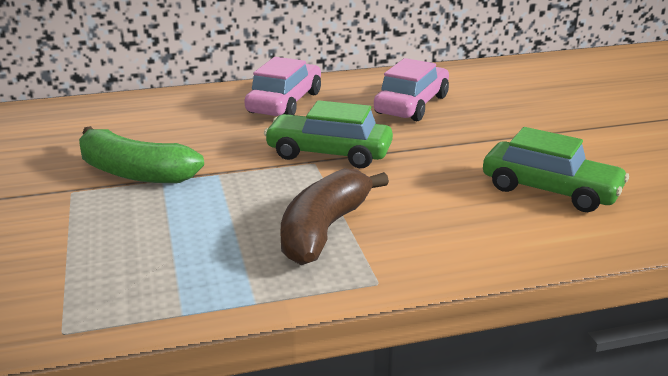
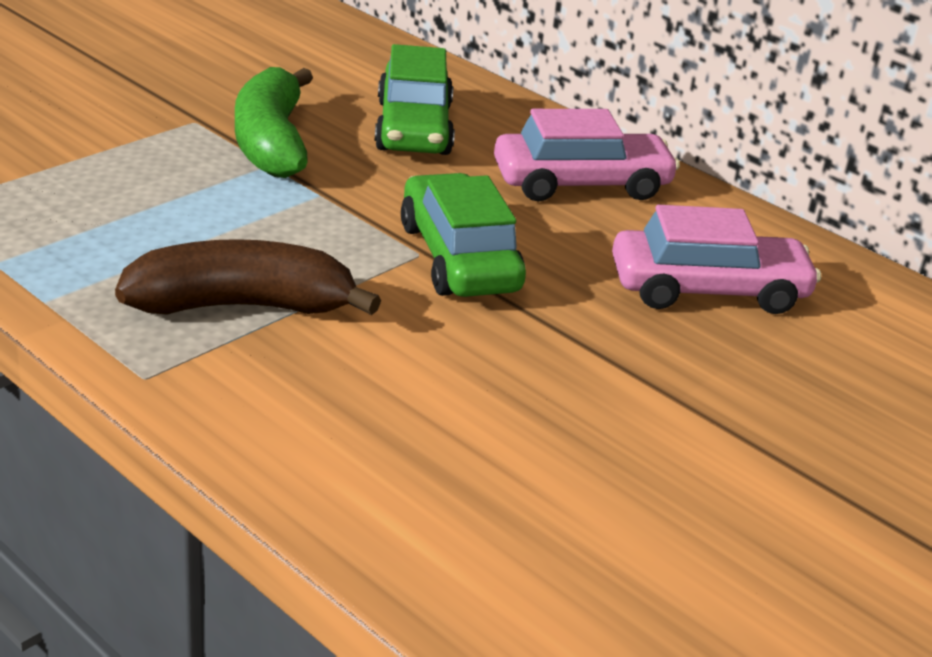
camera: 55 degrees right, 5 degrees up
green car [483,127,629,212] -> green car moved to [375,44,455,155]

